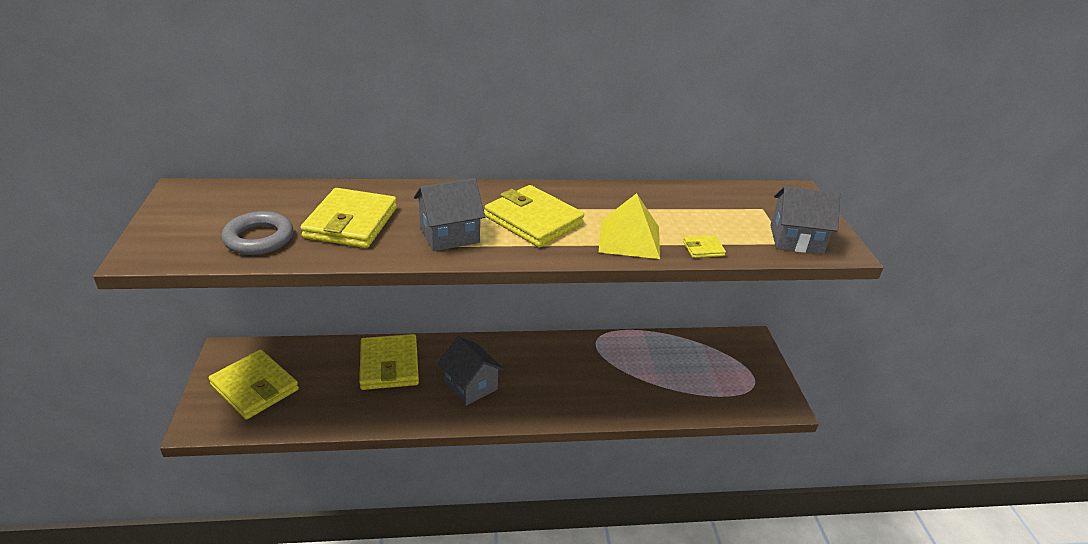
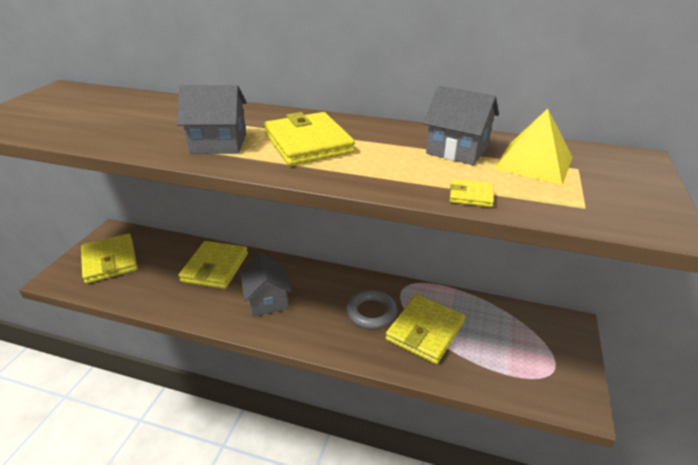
camera: 25 degrees right, 0 degrees up
grey ring [221,211,293,255] -> grey ring moved to [346,290,397,330]
yellow wallet [300,188,397,248] -> yellow wallet moved to [386,294,465,364]
yellow pyramid [599,193,660,259] -> yellow pyramid moved to [494,109,573,185]
grey house [770,186,840,254] -> grey house moved to [424,86,499,165]

